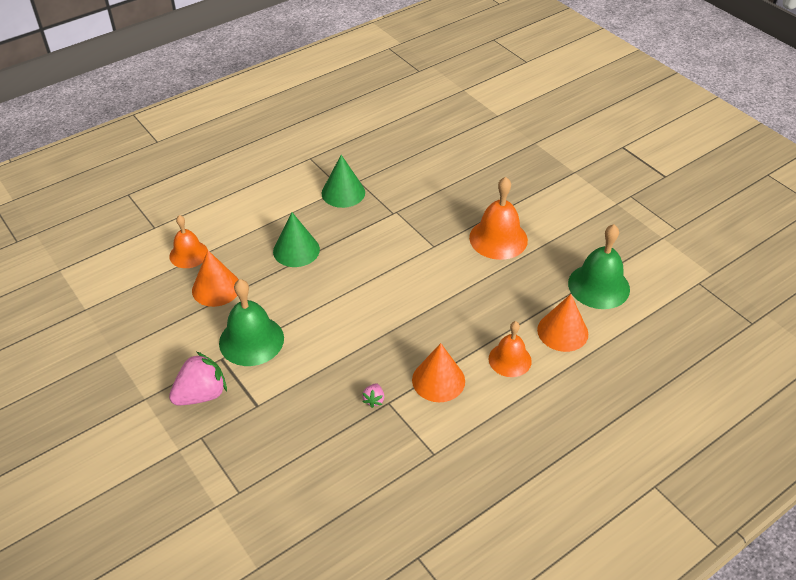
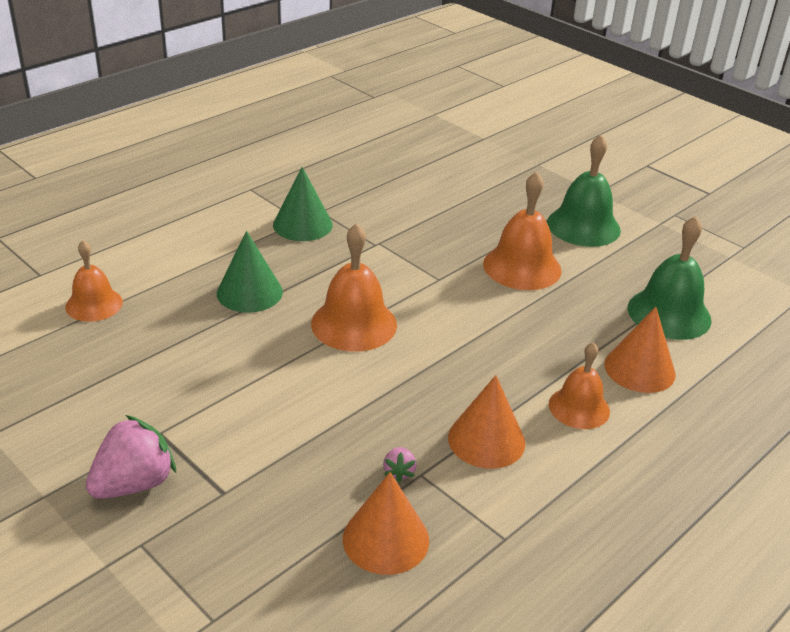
camera: 10 degrees left, 10 degrees down
orange cone [192,250,239,307] -> orange cone moved to [343,472,429,575]
green bell [219,279,284,366] -> green bell moved to [547,135,621,247]
none -> orange bell [311,223,397,352]

